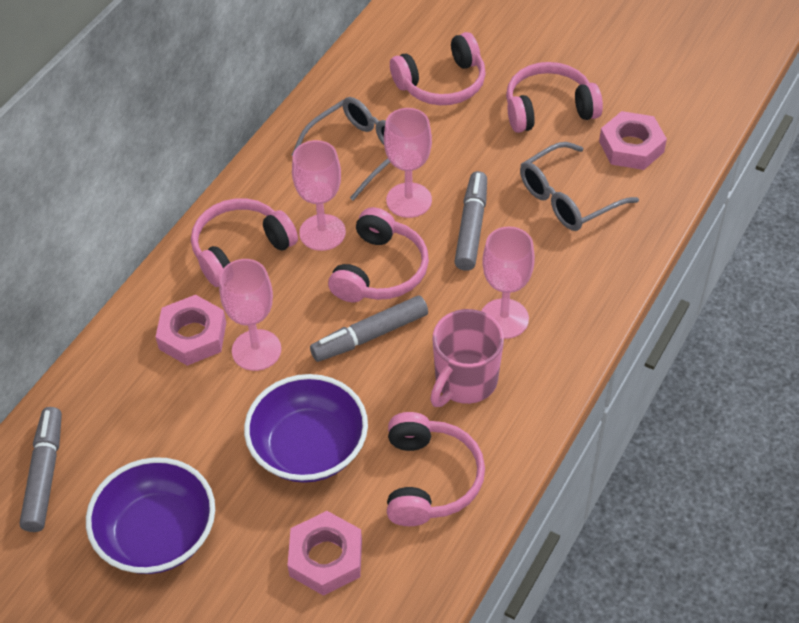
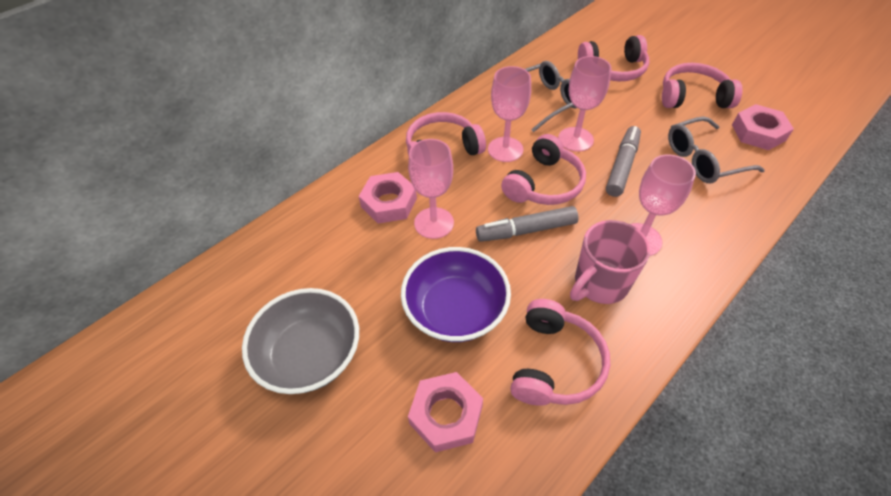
camera: 15 degrees right, 0 degrees up
grey marker [20,407,62,532] -> none
purple bowl [86,457,215,574] -> grey bowl [242,288,359,394]

